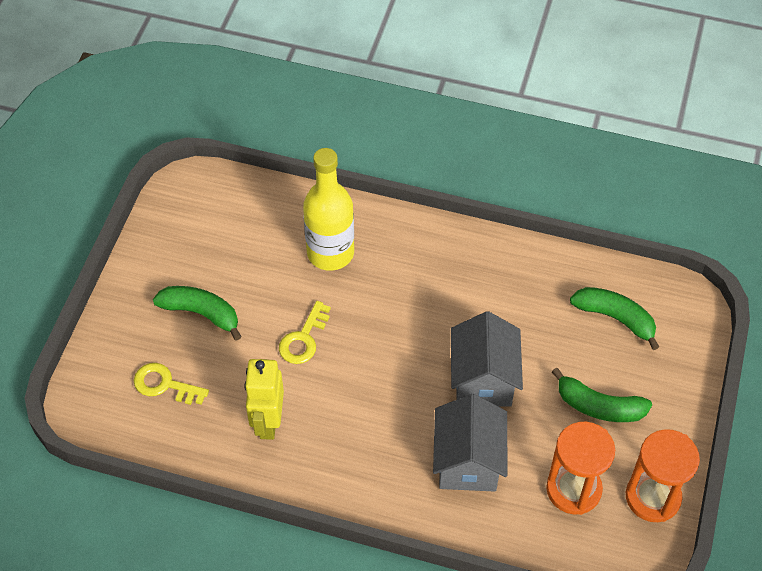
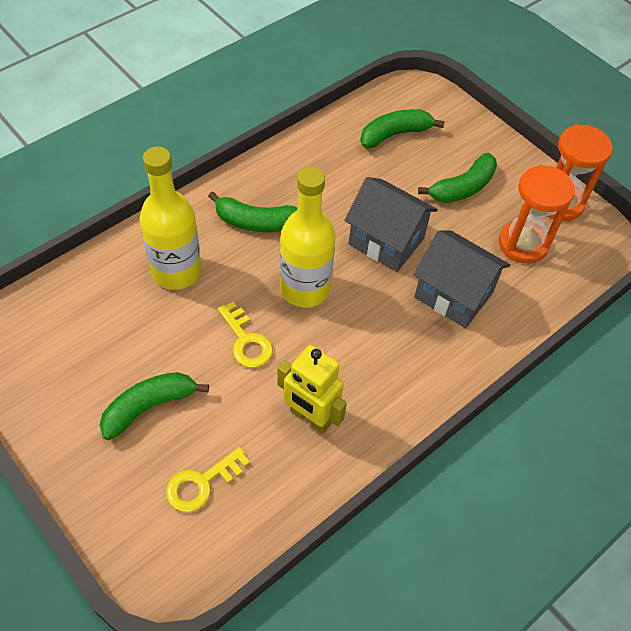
camera: 60 degrees left, 0 degrees up
none -> green banana [208,191,298,232]
none -> yellow bottle [280,167,336,308]

